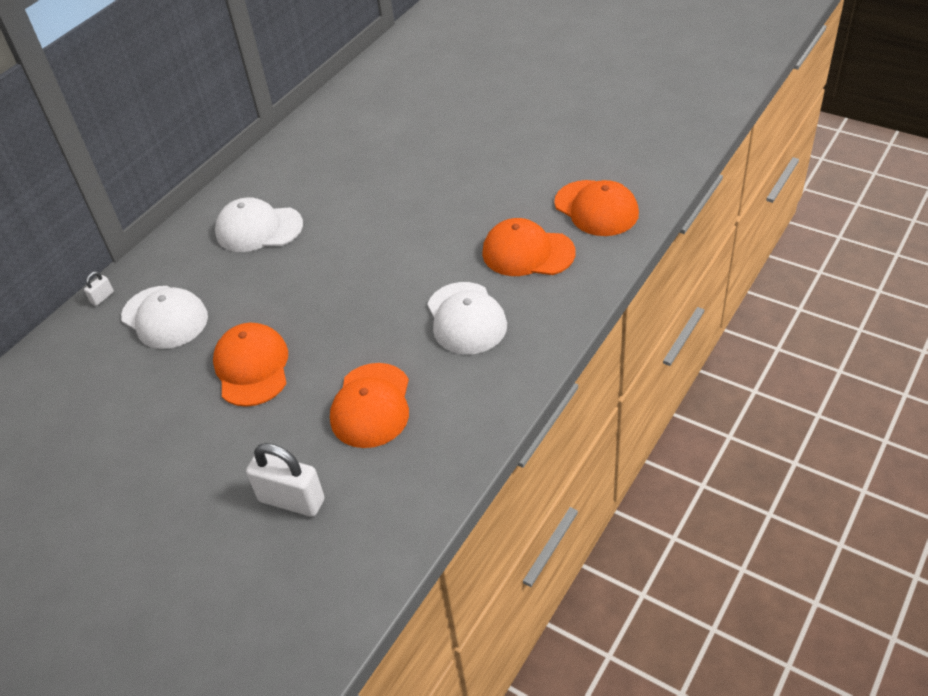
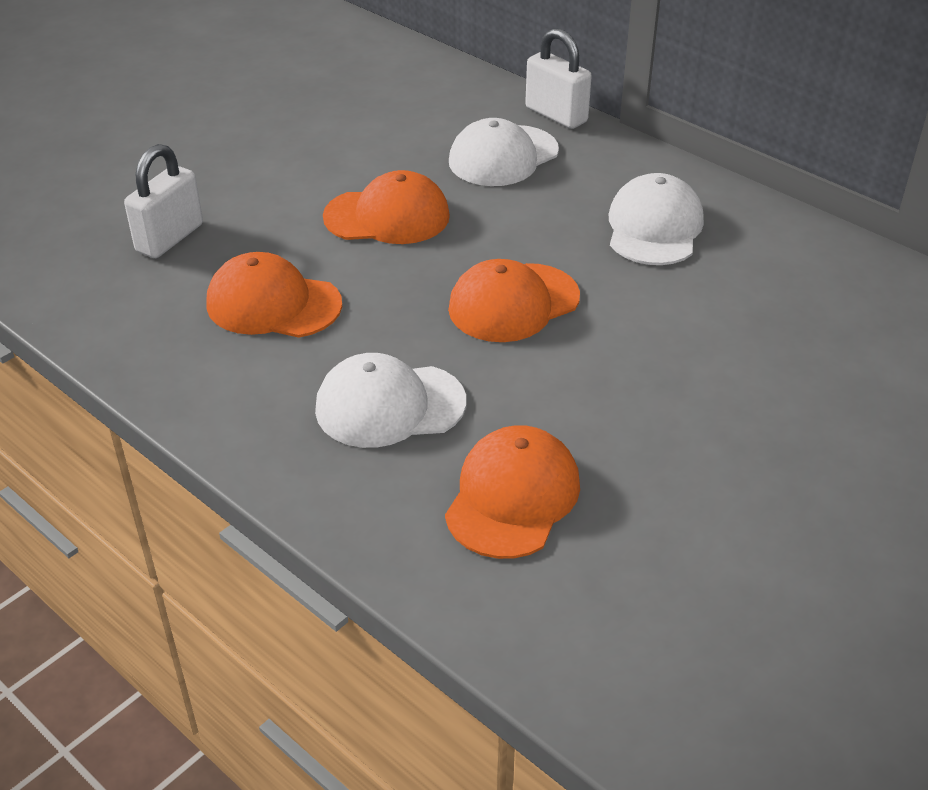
camera: 95 degrees right, 5 degrees down
white padlock [84,271,114,306] -> white padlock [525,28,592,129], size x2.22
orange cap [554,180,639,236] -> orange cap moved to [448,259,580,342]

